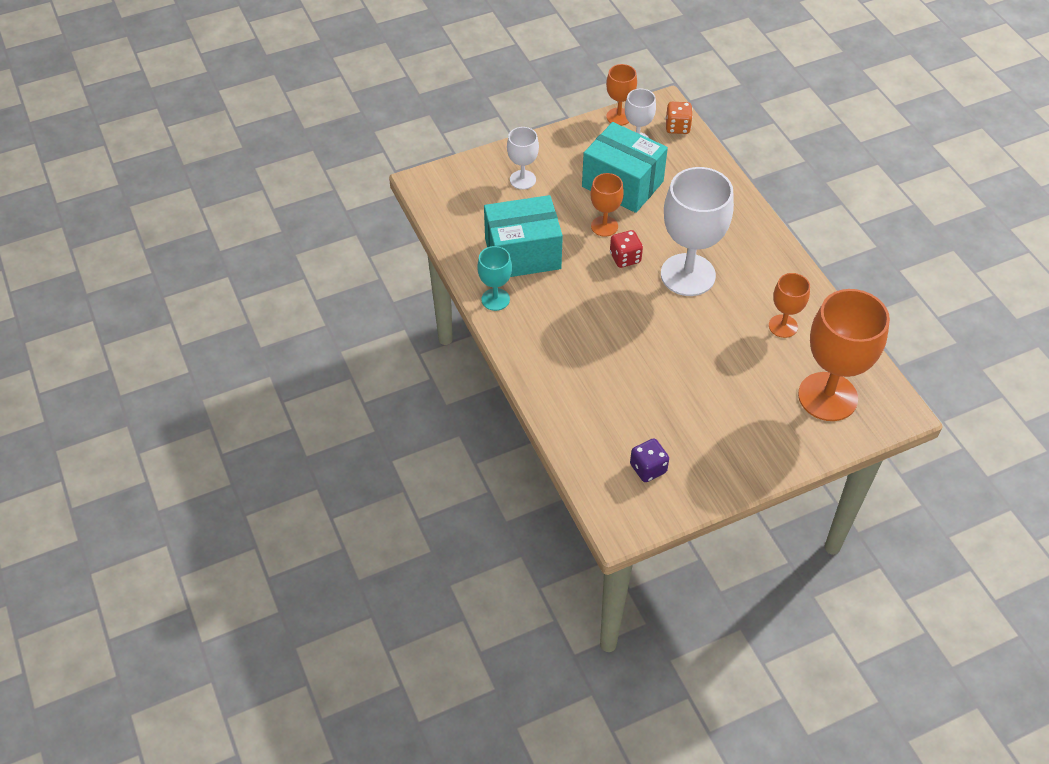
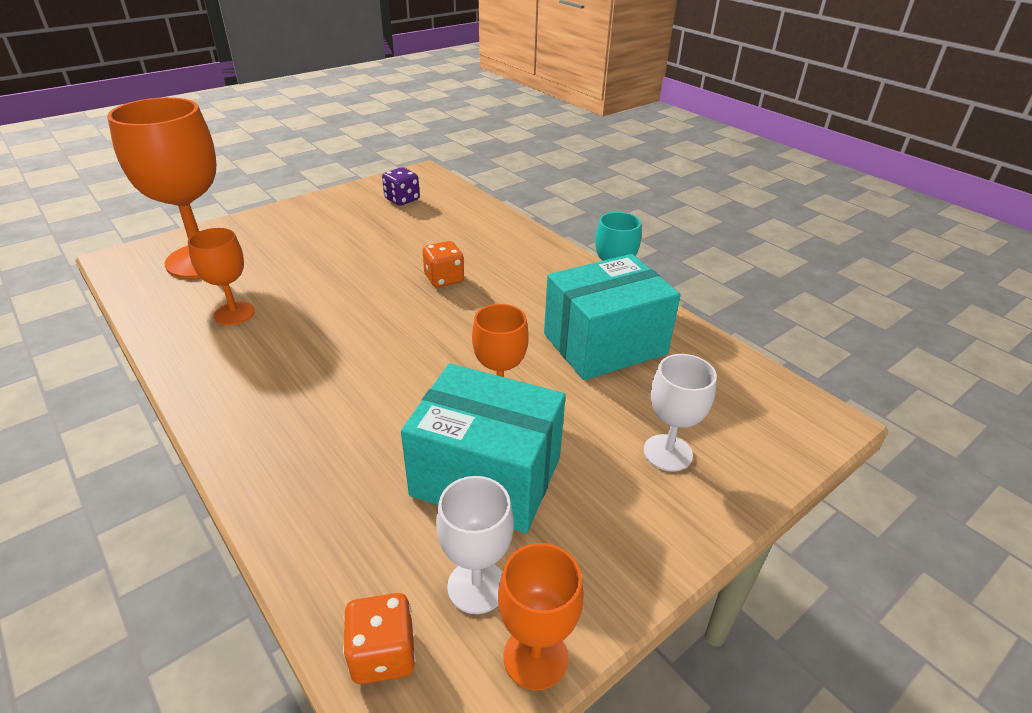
camera: 165 degrees right, 15 degrees down
red dice [610,230,643,268] -> none
white goblet [661,167,734,296] -> none
none -> orange dice [422,241,464,287]

